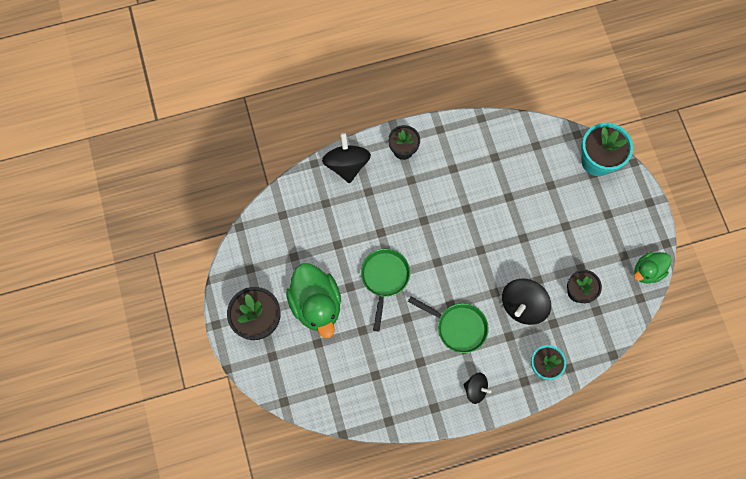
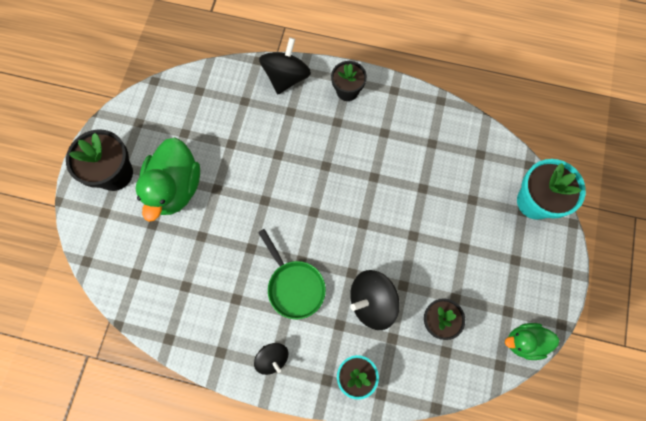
camera: 30 degrees right, 0 degrees up
green pan [361,249,410,331] -> none

